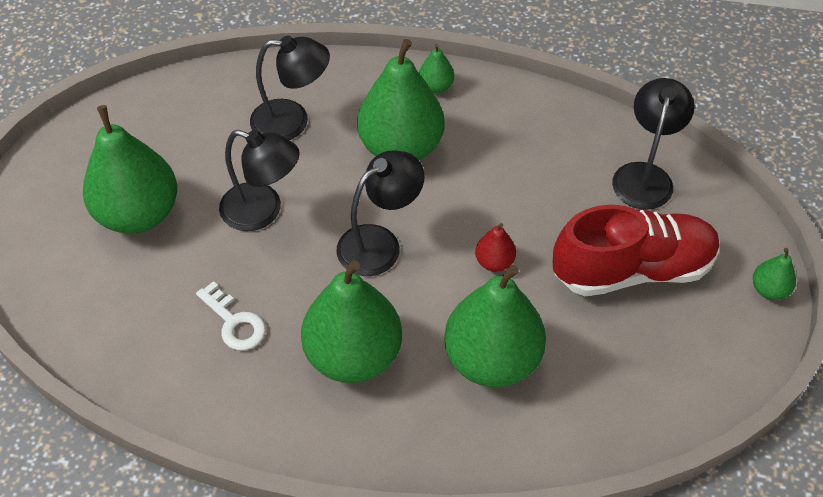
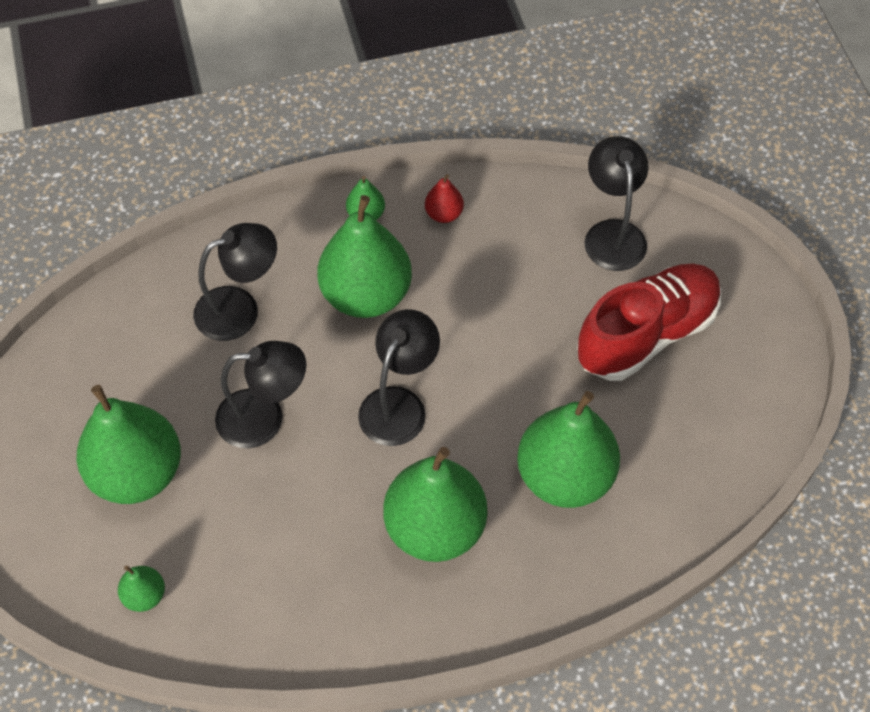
camera: 25 degrees left, 5 degrees up
white key [196,281,266,350] -> none
red pear [475,223,516,272] -> red pear moved to [425,174,464,223]
green pear [753,248,796,300] -> green pear moved to [118,566,165,612]

